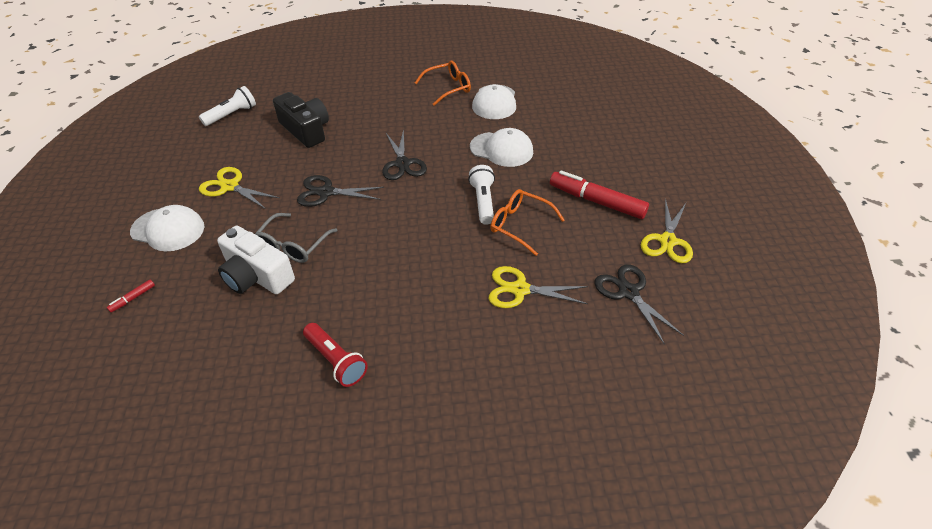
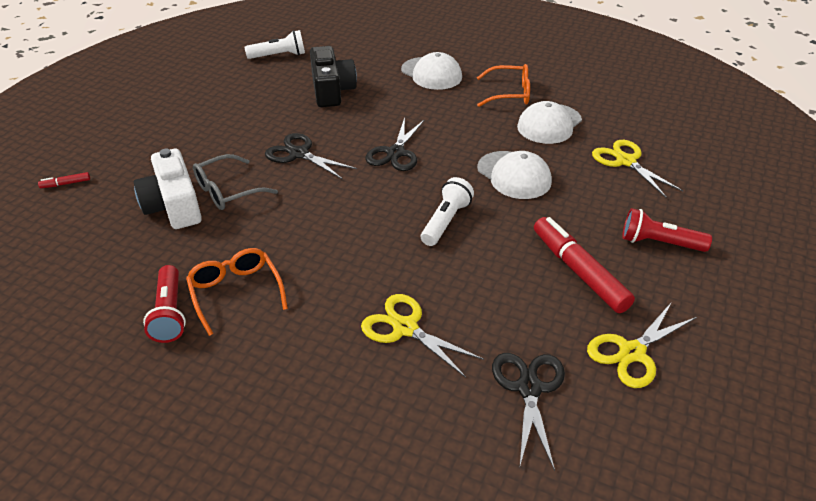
camera: 30 degrees right, 5 degrees down
white cap [130,205,204,251] -> white cap moved to [401,52,462,90]
yellow scissors [199,167,280,209] -> yellow scissors moved to [592,140,683,197]
orange glasses [490,189,564,256] -> orange glasses moved to [186,248,288,336]
none -> red flashlight [622,208,712,252]

